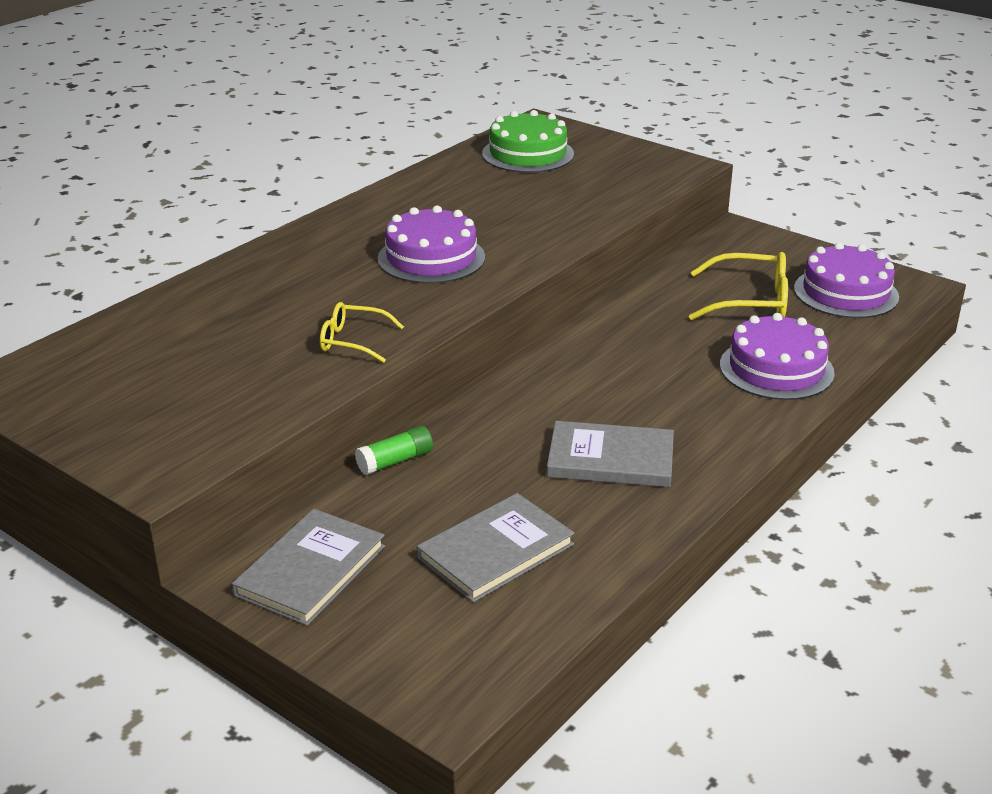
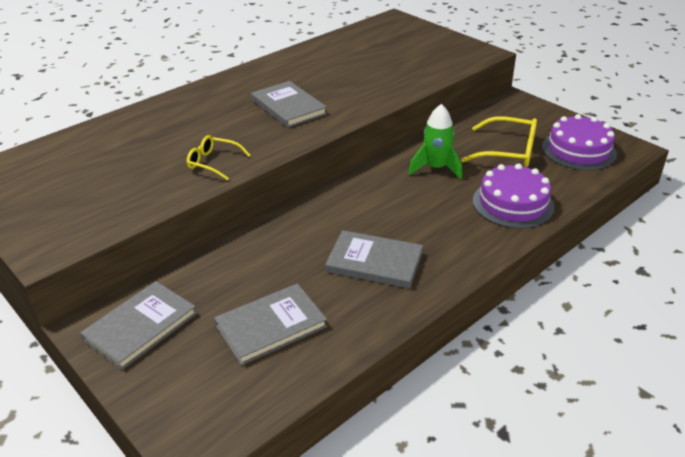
camera: 10 degrees right, 5 degrees up
green glue stick [355,426,433,475] -> none
purple cake [378,206,485,284] -> grey book [251,81,327,128]
green cake [482,110,574,173] -> none
none -> green rocket [408,104,462,179]

